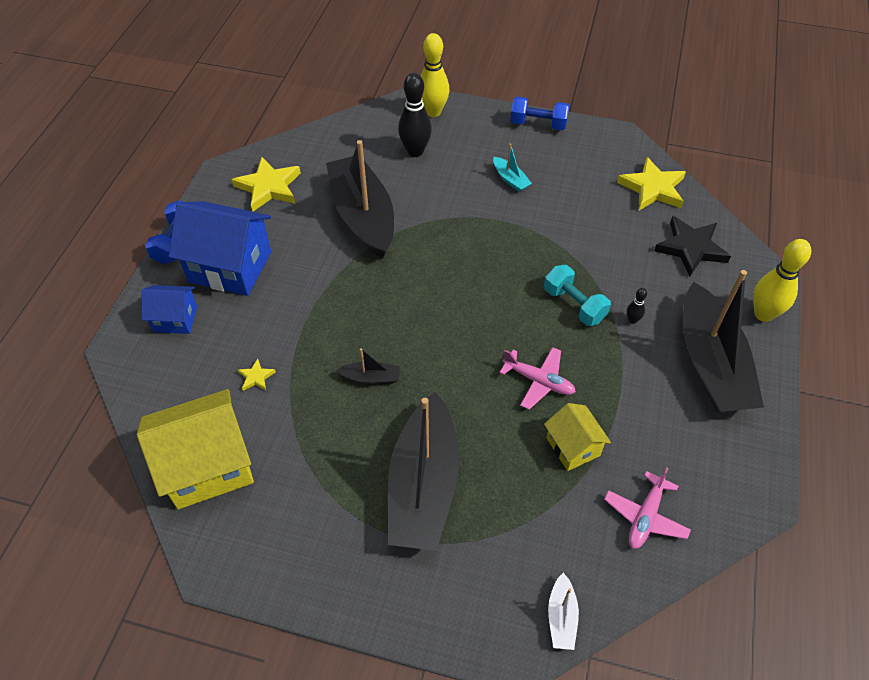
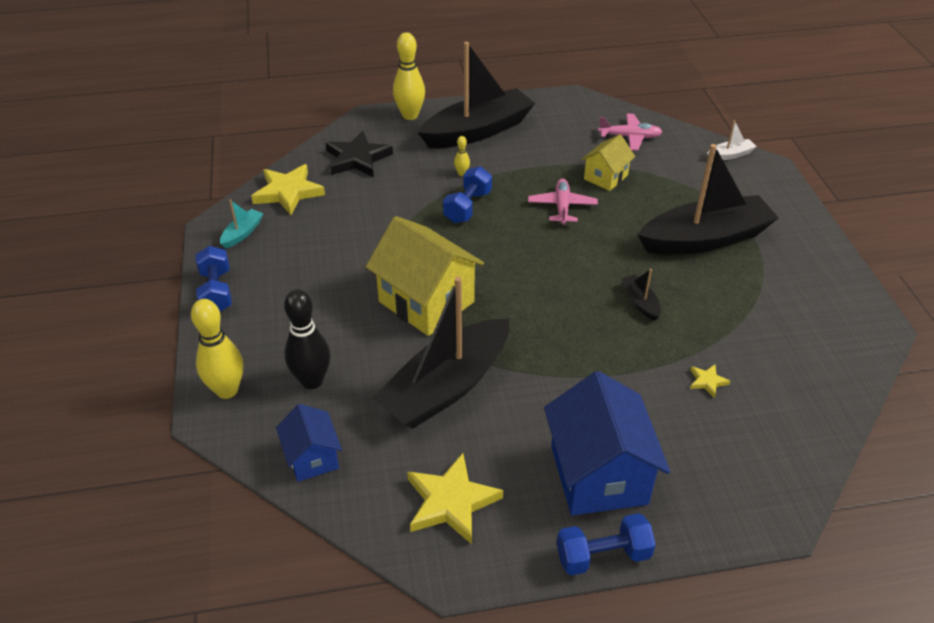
camera: 115 degrees left, 10 degrees down
yellow house [137,389,254,509] -> yellow house moved to [366,216,484,336]
blue house [141,285,197,334] -> blue house moved to [276,404,342,482]
turquoise boat [493,144,532,192] -> turquoise boat moved to [220,199,264,248]
turquoise dumbbell [544,265,611,326] -> blue dumbbell [443,166,492,223]
black bowling pin [627,288,647,324] -> yellow bowling pin [454,136,470,176]

